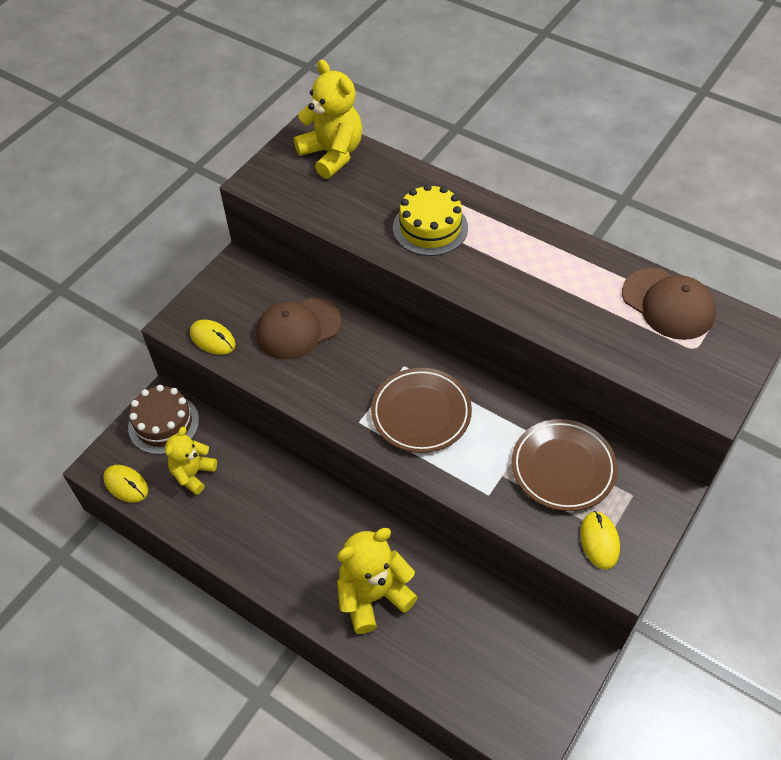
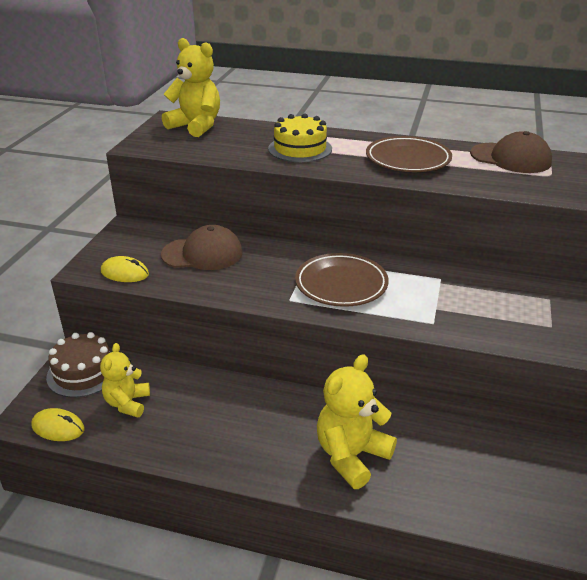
camera: 20 degrees left, 20 degrees down
brown cap [256,298,342,360] -> brown cap turned 135 degrees counterclockwise [161,225,243,270]
brown plate [512,419,618,511] -> brown plate moved to [366,136,452,172]
yellow mouse [580,511,620,570] -> none

